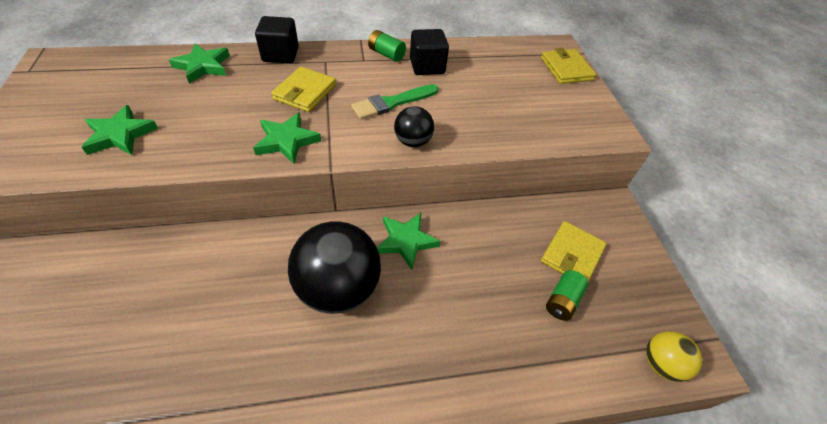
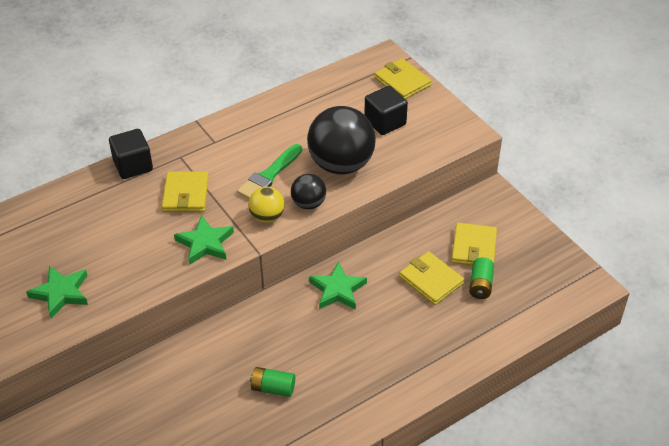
camera: 20 degrees left, 5 degrees down
green star [169,44,230,84] -> none
black ball [288,221,381,314] -> black ball moved to [307,106,376,174]
green battery [368,30,406,62] -> green battery moved to [250,367,295,397]
black cube [410,29,449,75] -> black cube moved to [364,86,408,135]
yellow ball [646,331,702,382] -> yellow ball moved to [248,187,285,223]
none -> yellow wallet [399,251,464,305]

